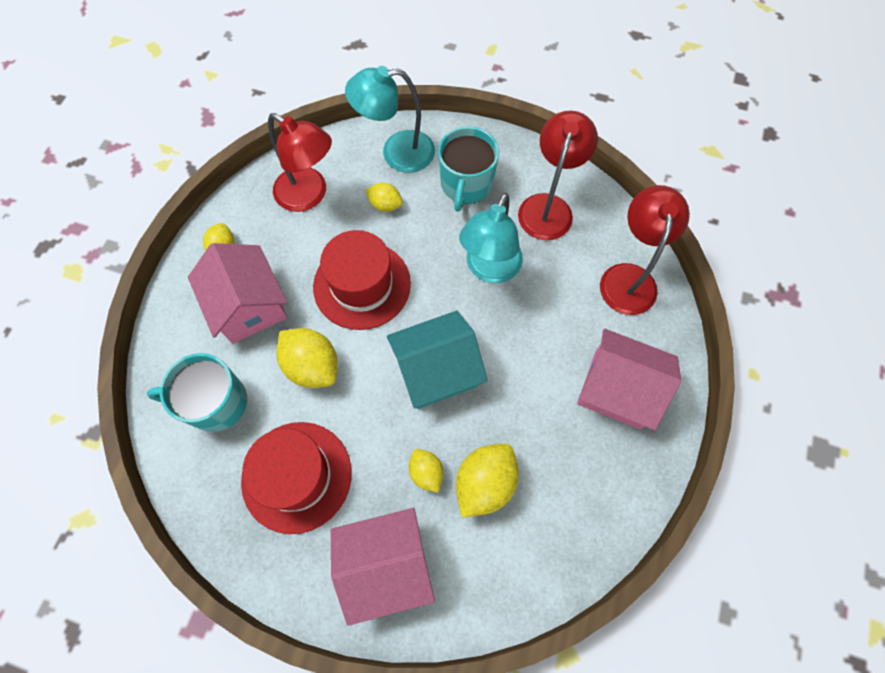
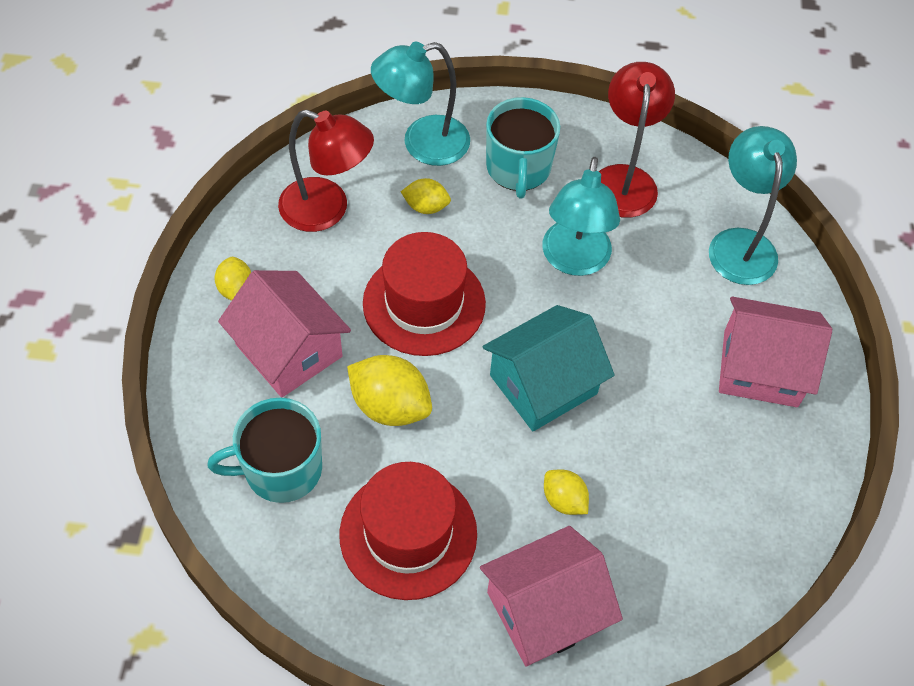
camera: 15 degrees left, 10 degrees down
yellow lemon [456,443,519,518] -> none
red lamp [600,185,690,315] -> turquoise lamp [709,126,797,285]

